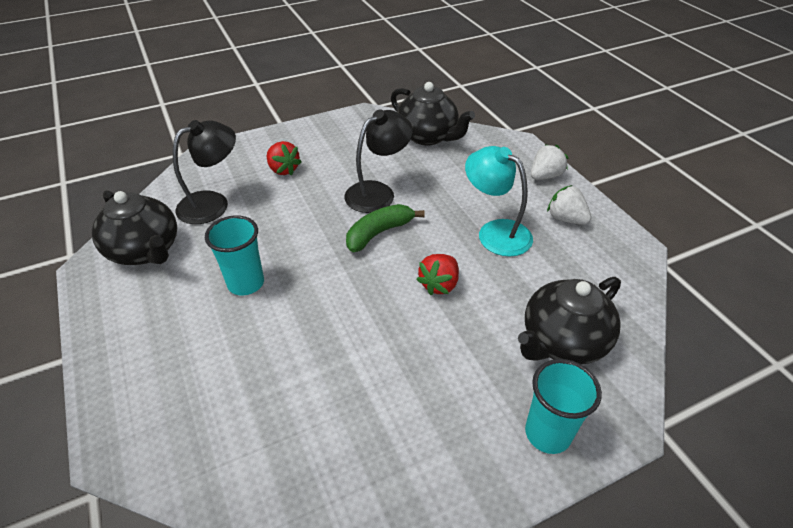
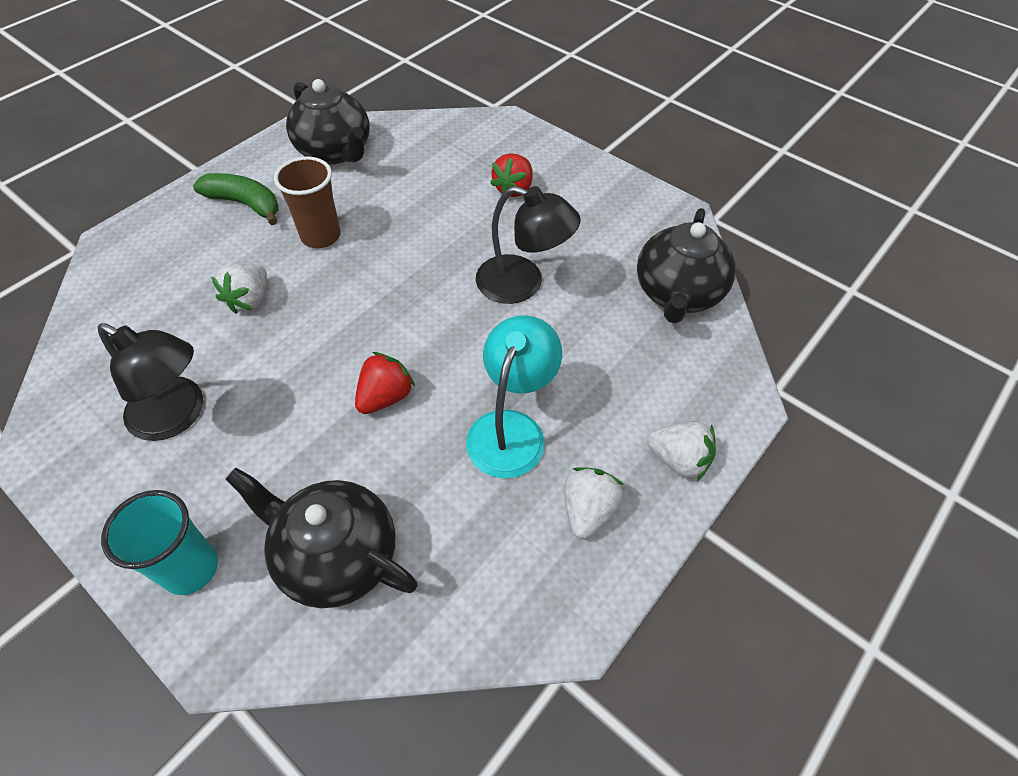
camera: 65 degrees right, 10 degrees up
black teapot [92,190,177,265] -> black teapot turned 60 degrees counterclockwise [286,79,370,164]
black lamp [173,120,236,224] -> black lamp moved to [98,323,203,441]
turquoise cup [205,215,264,296] -> brown cup [274,156,340,248]
green banana [346,204,425,252] -> green banana moved to [193,173,279,225]
red strawberry [416,254,459,295] -> red strawberry turned 120 degrees clockwise [355,352,415,414]
none -> white strawberry [211,264,267,314]

